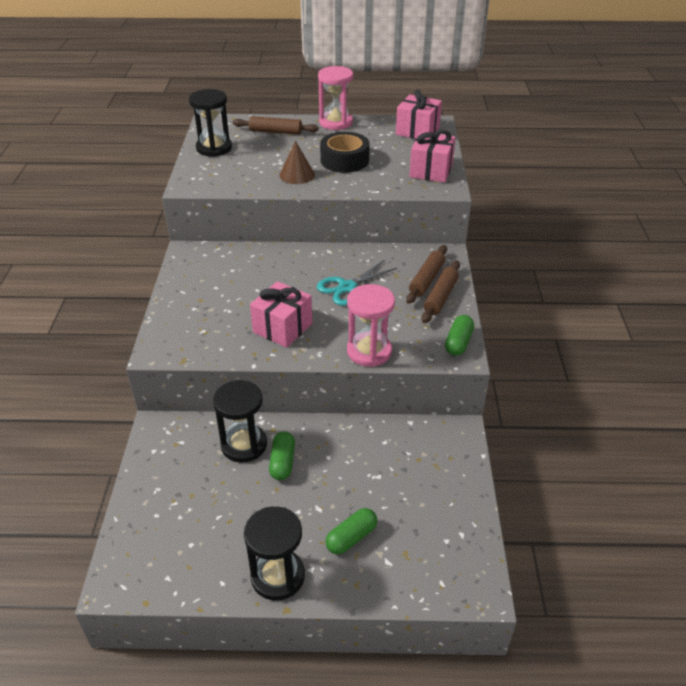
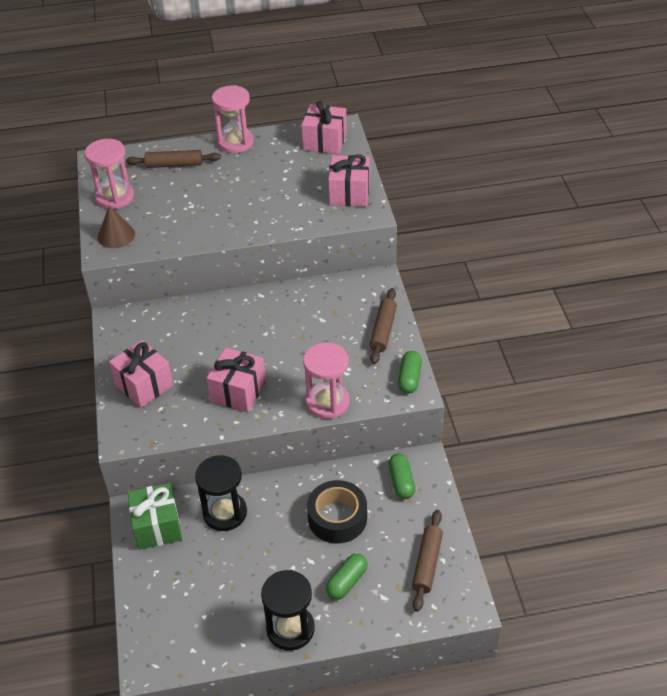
camera: 10 degrees left, 5 degrees up
black hourglass [189,89,232,157] -> pink hourglass [85,139,134,209]
green capsule [269,431,295,480] -> green capsule moved to [388,454,415,499]
brown cone [279,141,315,184] -> brown cone moved to [98,205,135,248]
turquoise scissors [317,260,397,306] -> none
black tape [320,132,370,173] -> black tape moved to [307,480,367,544]
brown rolling pin [406,245,447,304] -> brown rolling pin moved to [412,510,443,612]
none -> pink gift [109,340,173,408]
none -> green gift [128,483,182,550]

